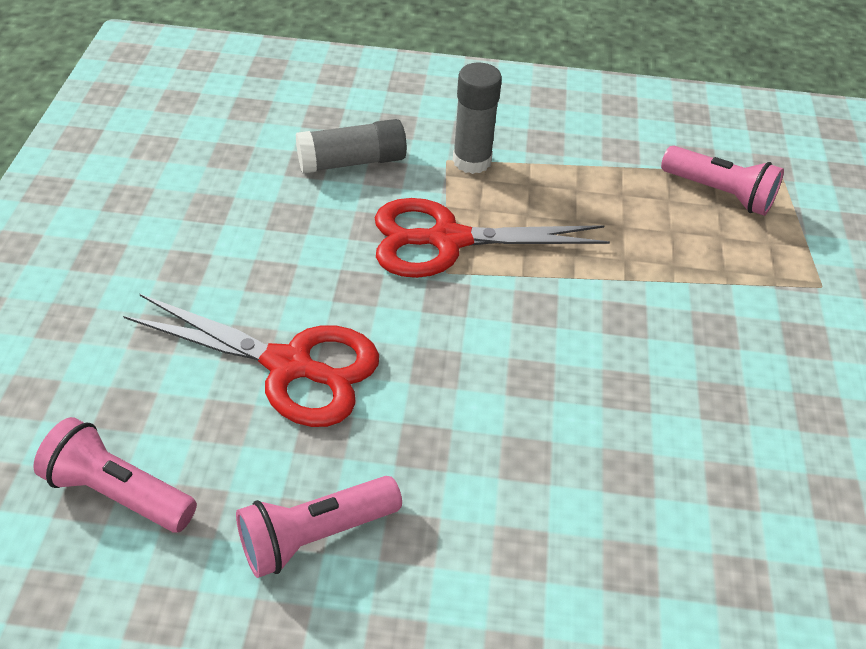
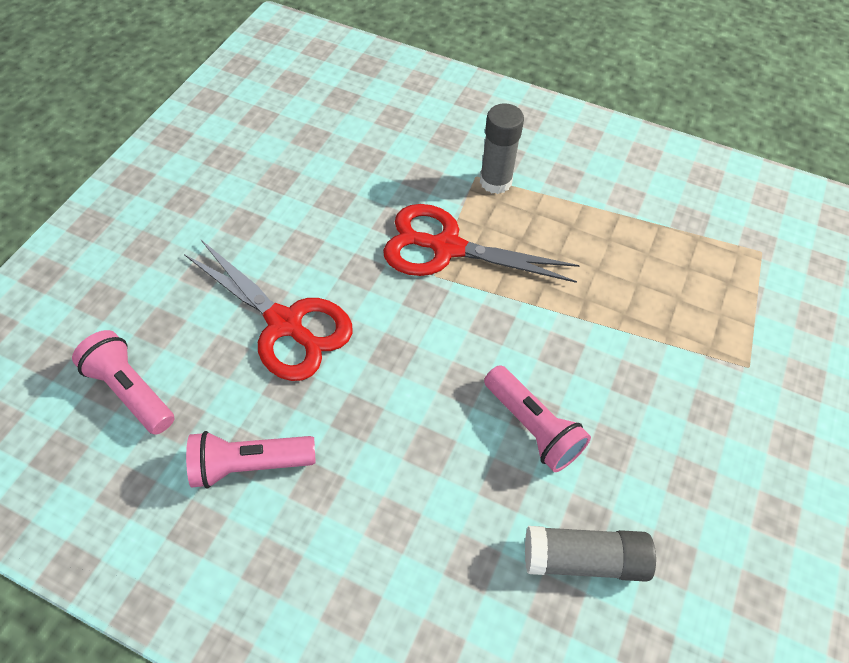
camera: 20 degrees right, 10 degrees up
grey glue stick [296,119,407,174] -> grey glue stick moved to [525,526,656,582]
pink flashlight [661,146,784,216] -> pink flashlight moved to [484,365,591,472]

